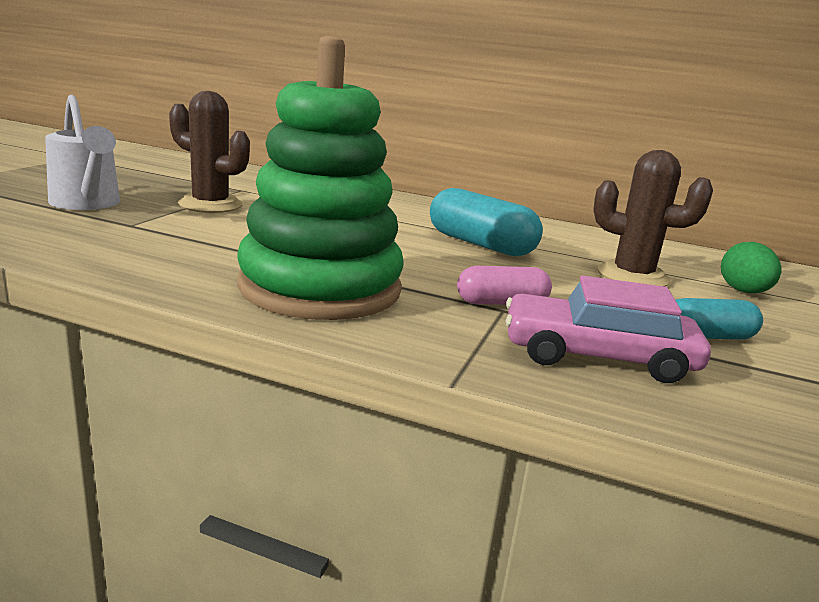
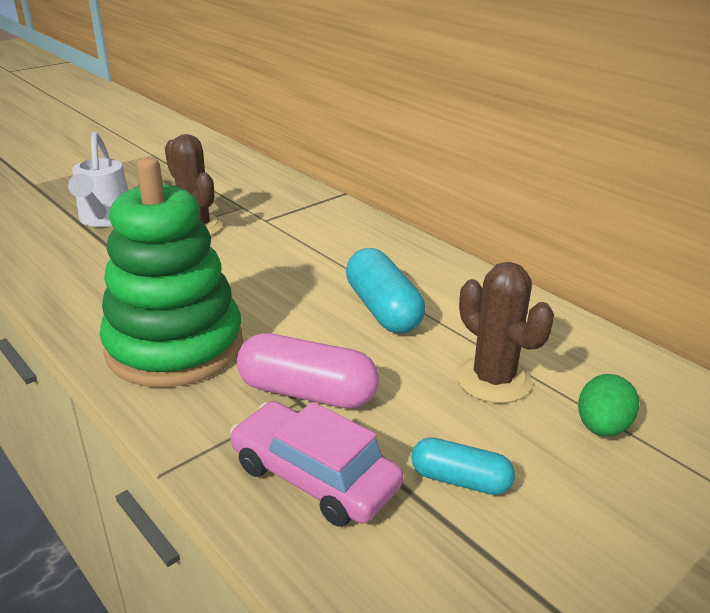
camera: 30 degrees right, 10 degrees up
pink capsule [457,266,552,305] -> pink capsule [237,333,379,409], size x1.63

